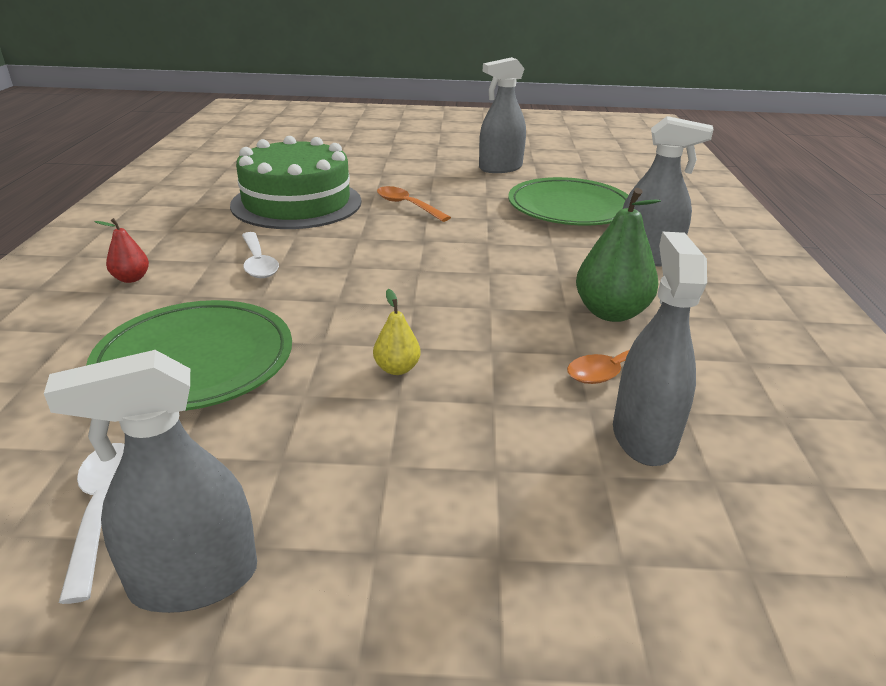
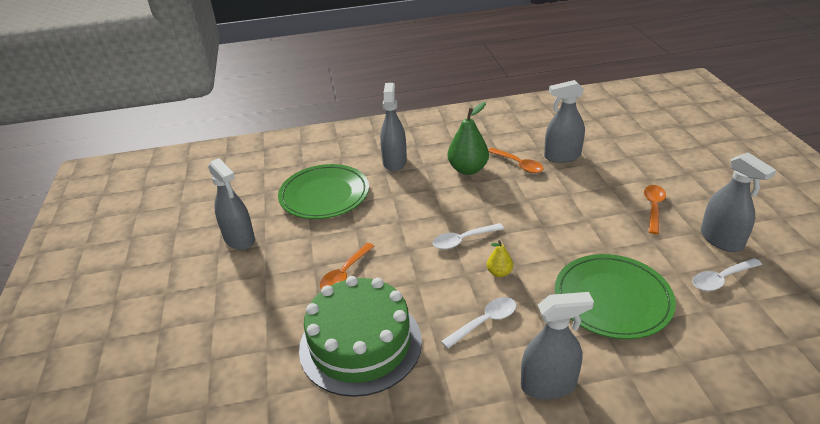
camera: 100 degrees left, 5 degrees up
red pear [94,218,149,283] -> grey spray bottle [521,292,594,400]
yellow pear [373,289,420,375] -> yellow pear moved to [487,240,513,277]
none -> white spoon [433,223,504,249]
none -> orange spoon [644,185,666,234]

